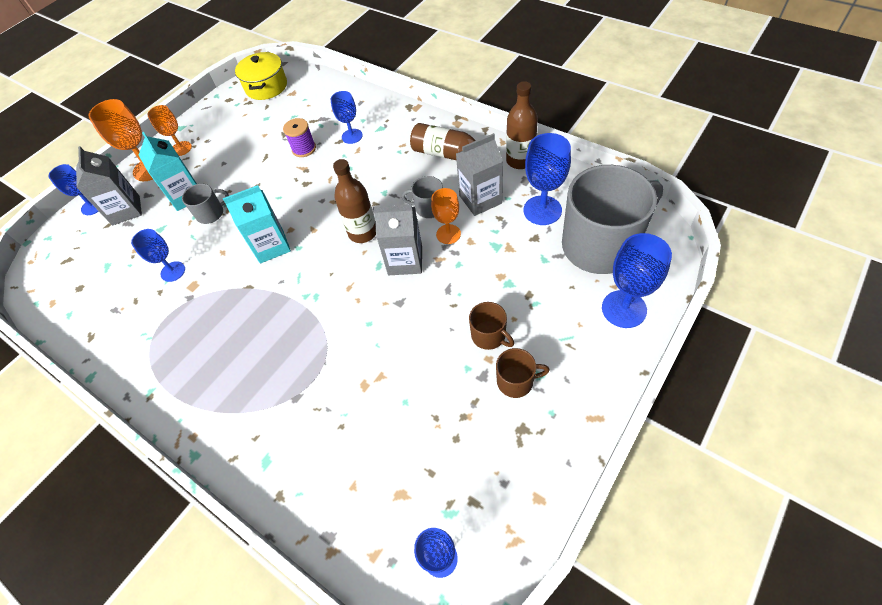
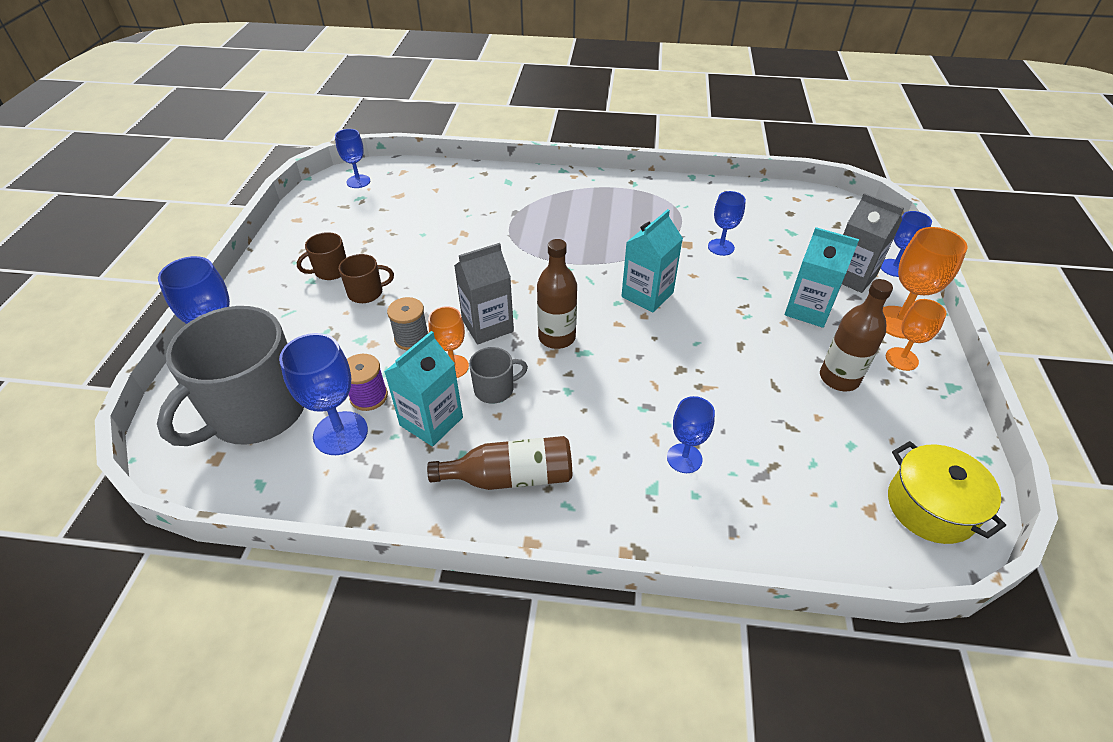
camera: 145 degrees right, 10 degrees down
grey mug [182,184,229,224] -> none
purple spool [283,118,316,157] -> purple spool moved to [347,354,388,411]
grey carton [456,133,503,216] -> turquoise carton [384,331,463,446]
brown mug [469,302,514,350] -> brown mug turned 150 degrees clockwise [339,254,394,303]
brown bottle [506,81,538,169] -> brown bottle moved to [820,279,893,391]
none -> grey spool [387,297,428,350]

